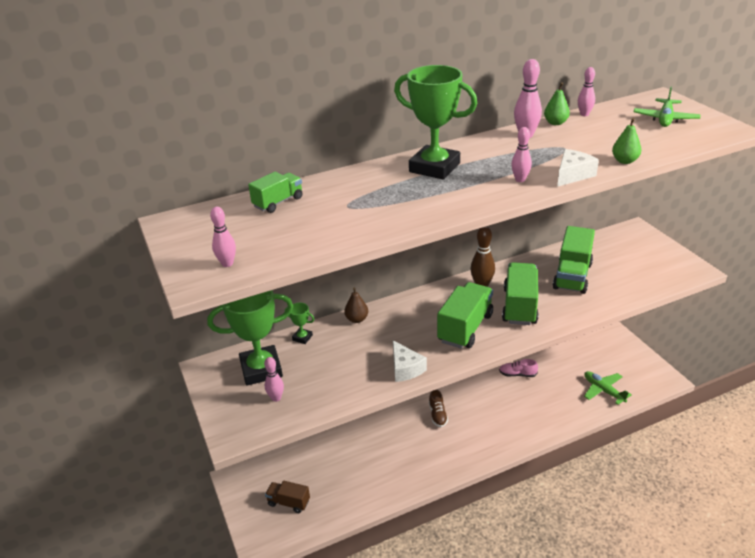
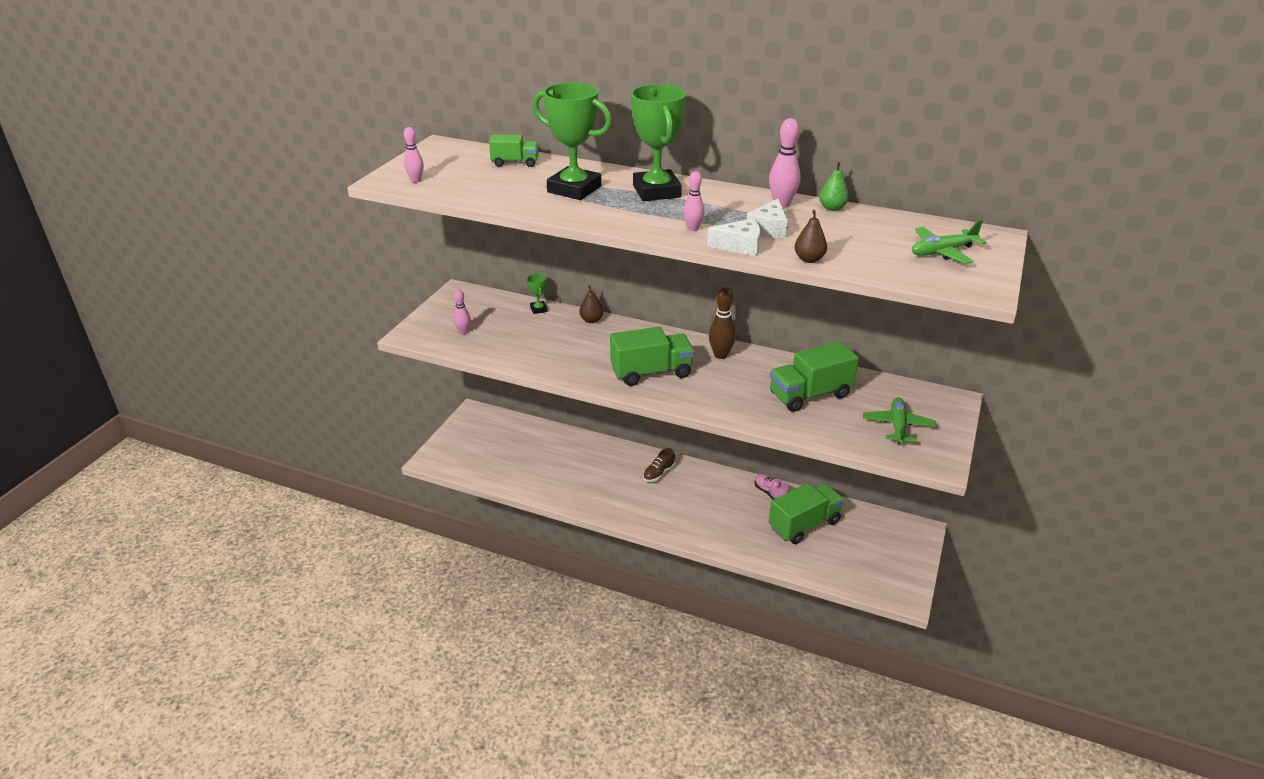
camera: 45 degrees right, 0 degrees up
green trophy [207,290,293,386] -> green trophy moved to [533,82,612,200]
brown truck [265,481,310,513] -> none
white cheese [393,341,427,382] -> white cheese moved to [746,199,788,238]
green truck [502,262,539,325] -> green truck moved to [769,483,844,544]
pink bowling pin [578,67,595,116] -> none
green plane [584,371,631,405] -> green plane moved to [863,397,936,444]
green pear [612,118,641,164] -> brown pear [794,209,827,263]

